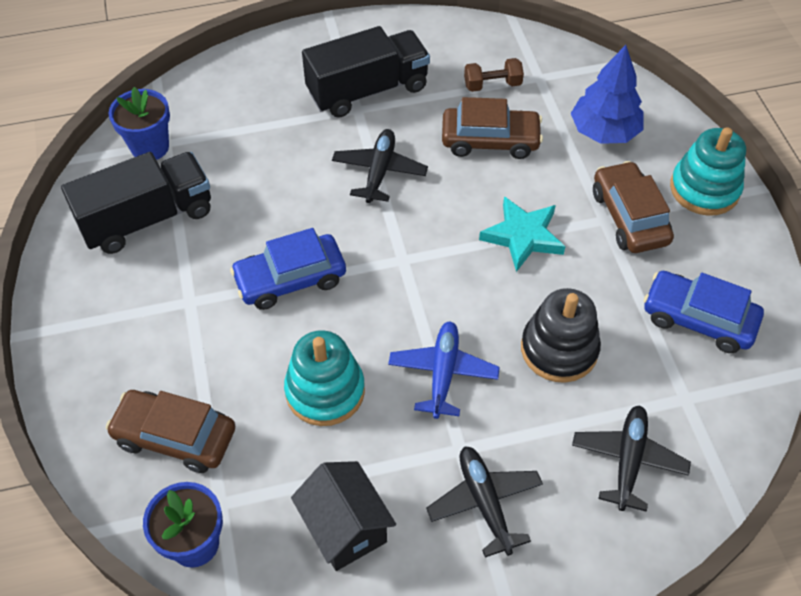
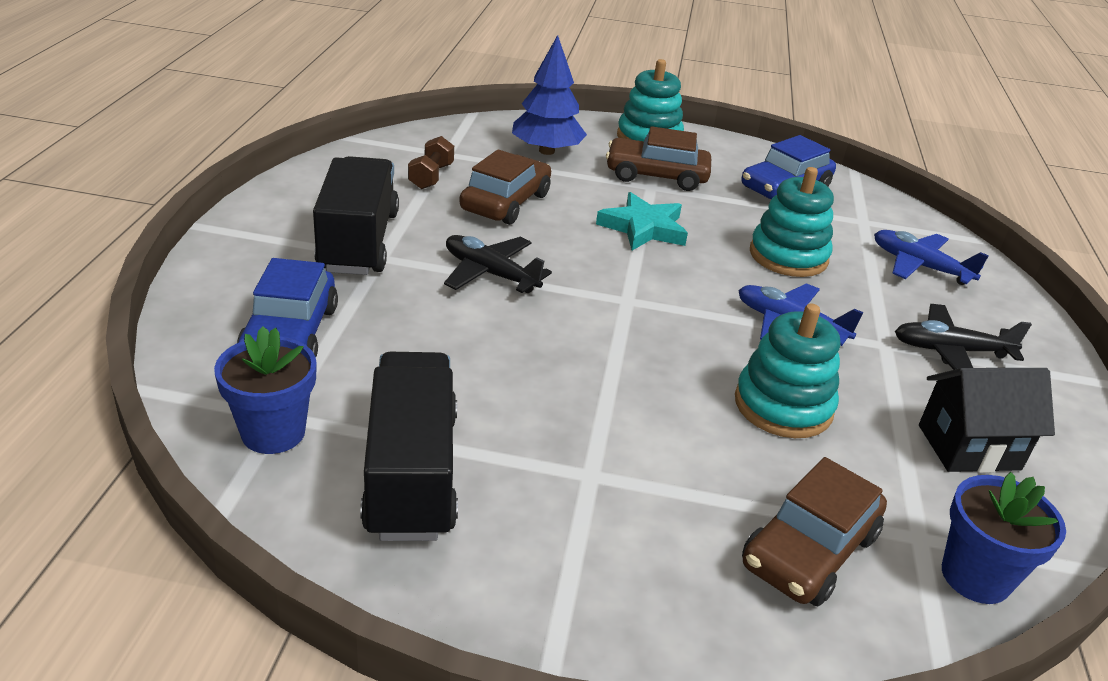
camera: 70 degrees left, 20 degrees down
blue car [230,228,346,310] -> blue car moved to [237,258,338,357]
black stacking toy [521,288,601,383] -> turquoise stacking toy [750,167,834,277]
black plane [572,405,691,512] -> blue plane [874,230,989,285]

